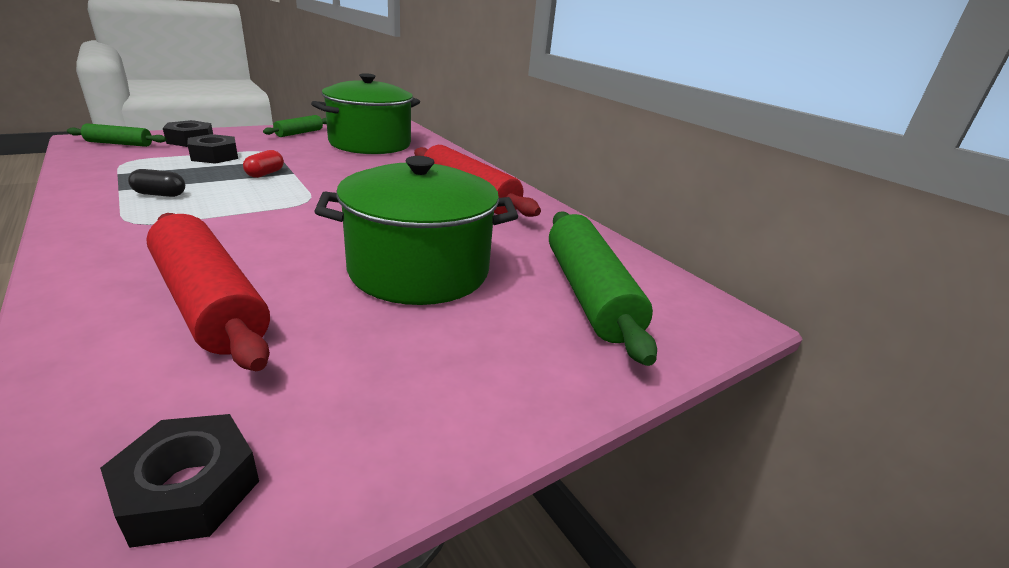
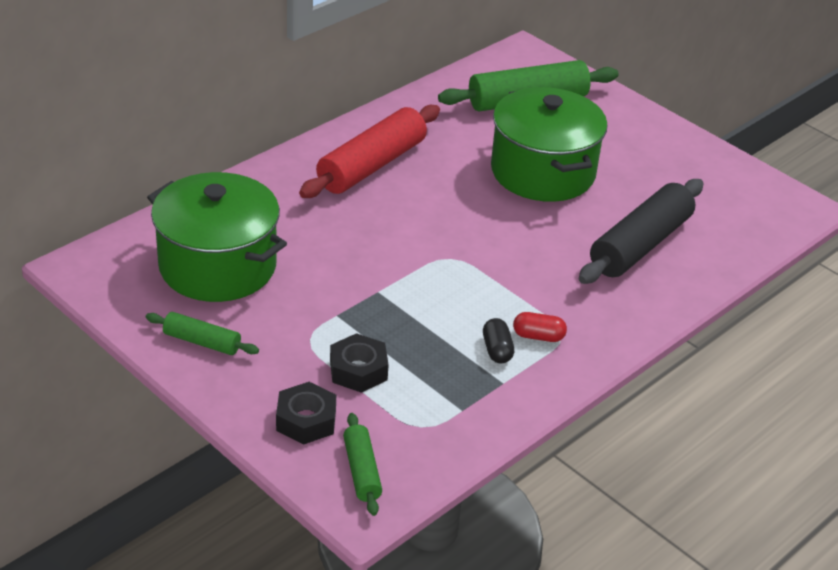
camera: 100 degrees left, 10 degrees up
black nut [100,414,259,548] -> none
red rolling pin [146,213,270,371] -> black rolling pin [579,179,704,284]
red capsule [243,150,284,178] -> red capsule moved to [513,312,567,342]

